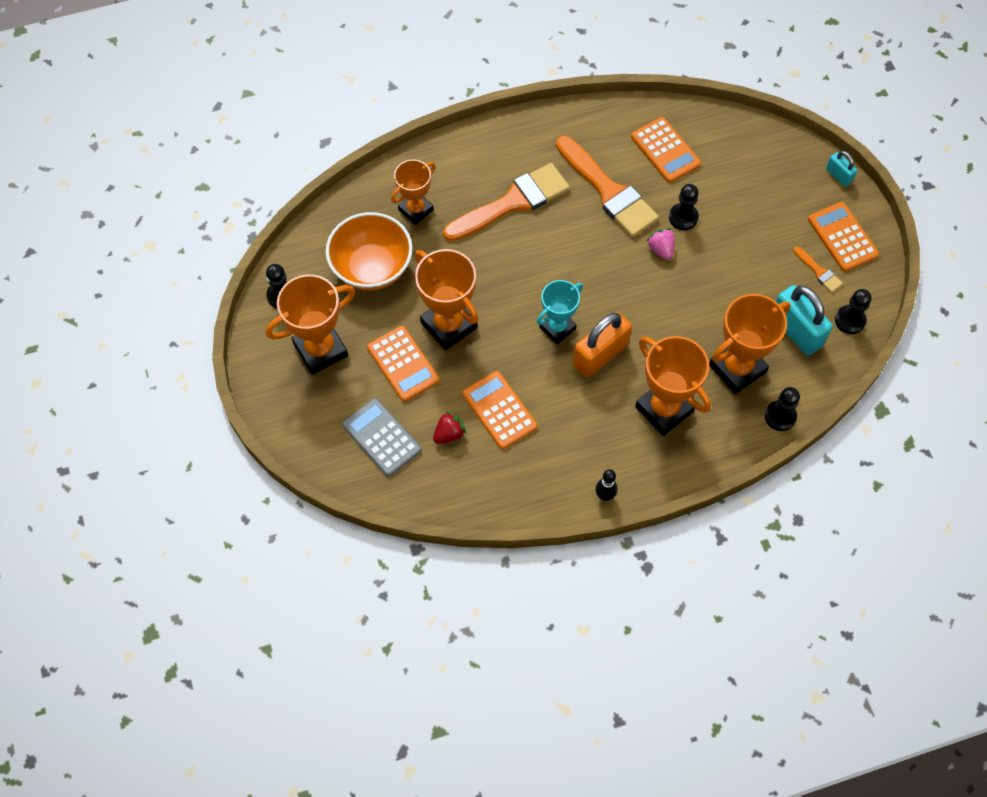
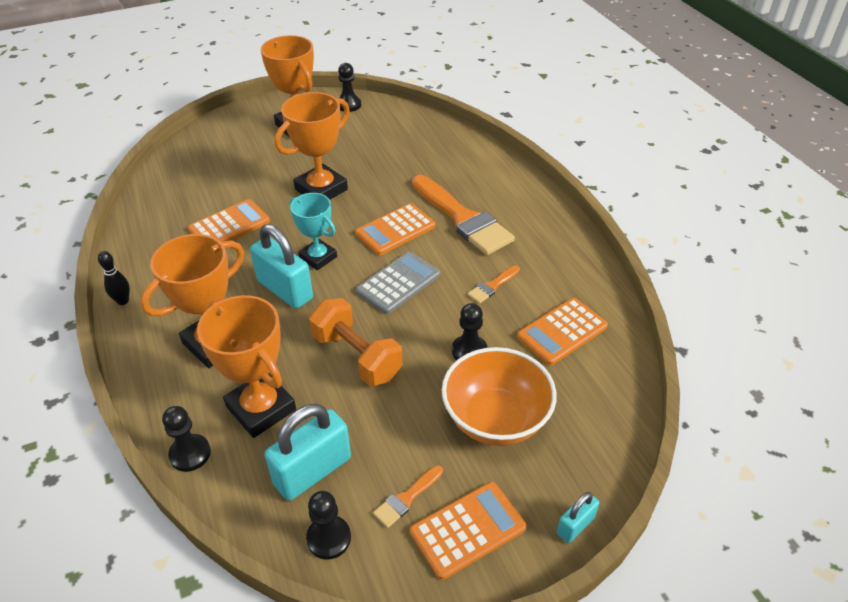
camera: 85 degrees right, 20 degrees down
orange bowl [326,212,413,290] -> orange bowl moved to [442,347,557,446]
grey calculator [342,398,422,477] -> grey calculator moved to [356,252,440,314]
orange calculator [367,326,440,402] -> orange calculator moved to [355,203,436,255]
orange trophy [391,160,435,225] -> none
red strawberry [433,412,466,444] -> none
orange brush [556,136,659,237] -> orange brush [467,265,520,304], size x0.43
orange padlock [573,312,632,378] -> turquoise padlock [250,224,313,309]
pink strawberry [646,228,675,260] -> none
none -> orange dumbbell [309,298,403,386]

